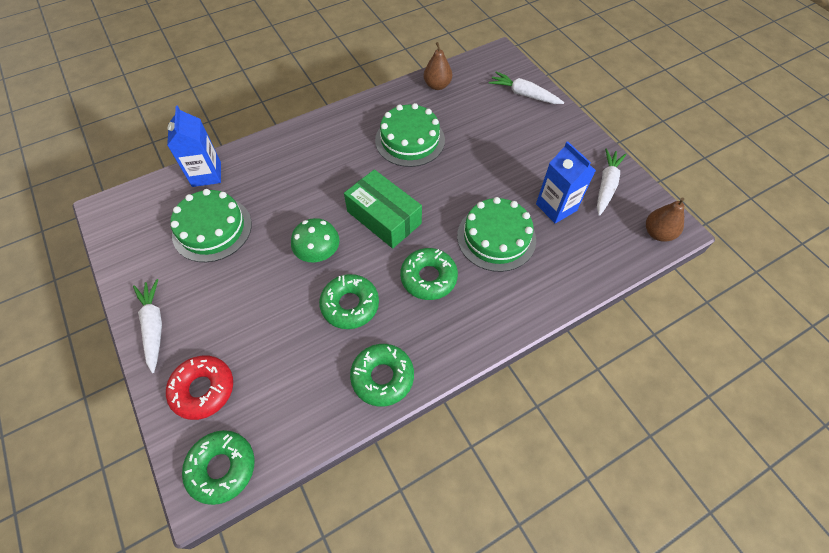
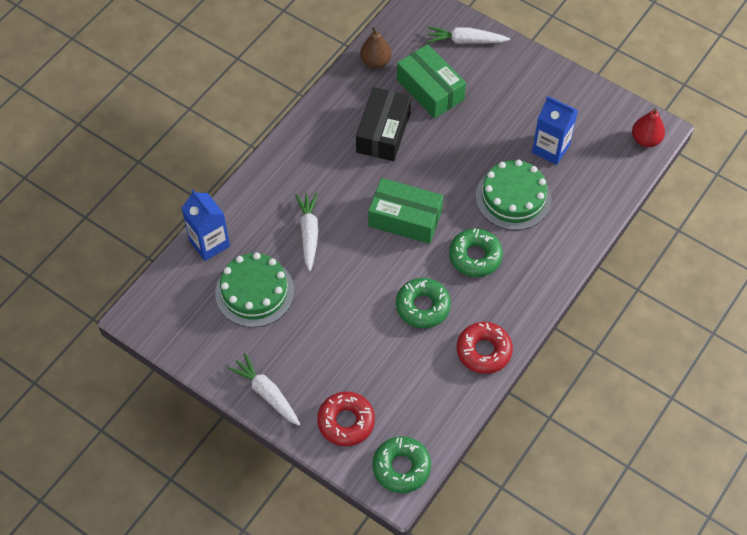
camera: 25 degrees left, 0 degrees up
green mushroom [291,218,340,262] -> none
green donut [350,344,414,407] -> red donut [457,322,513,374]
green cake [375,103,445,167] -> black box [356,87,411,161]
white carrot [597,148,627,216] -> white carrot moved to [295,193,319,271]
brown pear [646,197,684,242] -> red pear [632,108,665,147]
none -> green box [397,44,466,119]

